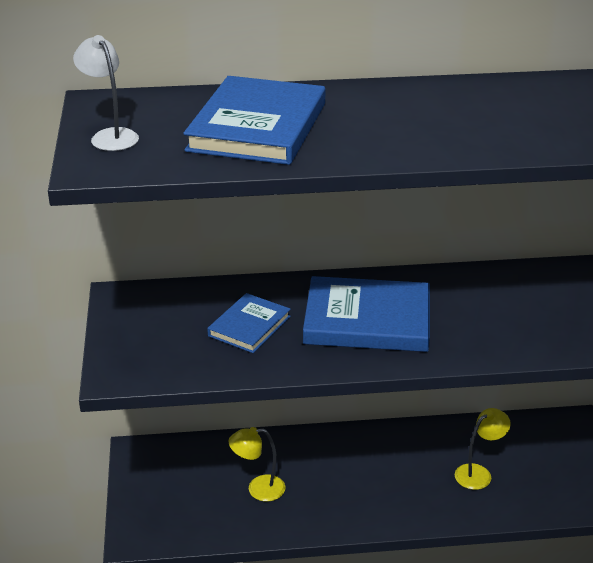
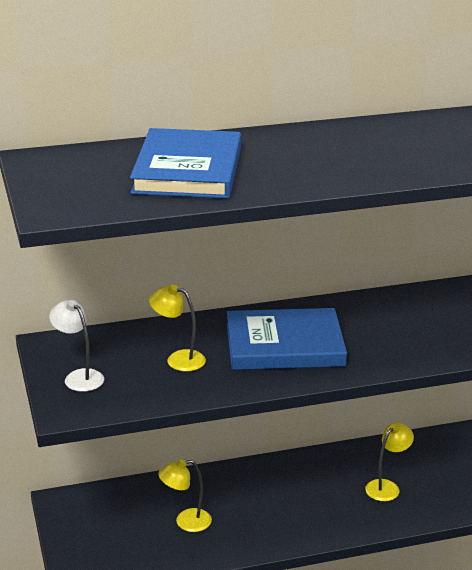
camera: 10 degrees left, 5 degrees down
white lamp [73,35,139,151] -> white lamp moved to [49,300,104,392]
blue book [207,293,291,353] -> yellow lamp [149,285,206,371]

